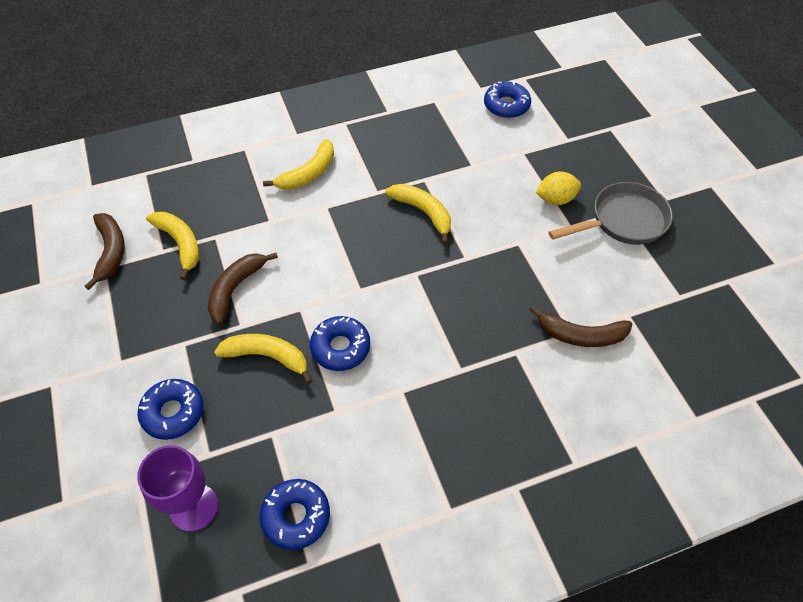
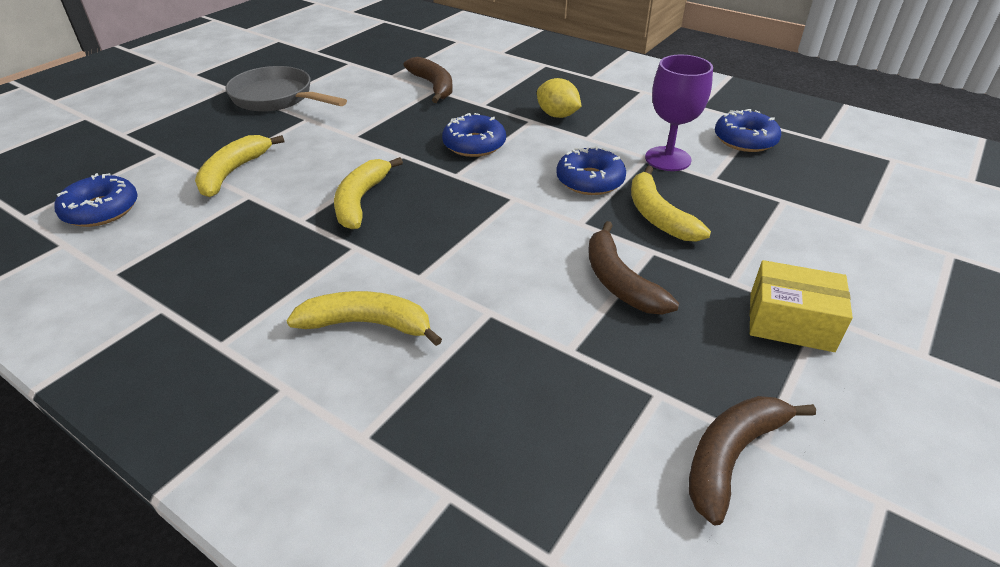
camera: 125 degrees left, 15 degrees down
blue donut [137,379,204,440] -> blue donut moved to [442,113,506,157]
purple goblet [137,445,218,532] -> purple goblet moved to [645,55,713,171]
yellow banana [146,212,199,280] -> yellow banana moved to [195,135,284,197]
brown banana [208,253,278,325] -> brown banana turned 75 degrees clockwise [588,221,679,315]
yellow lemon [535,171,581,205] -> yellow lemon moved to [537,78,582,118]
none -> yellow box [750,260,853,352]

